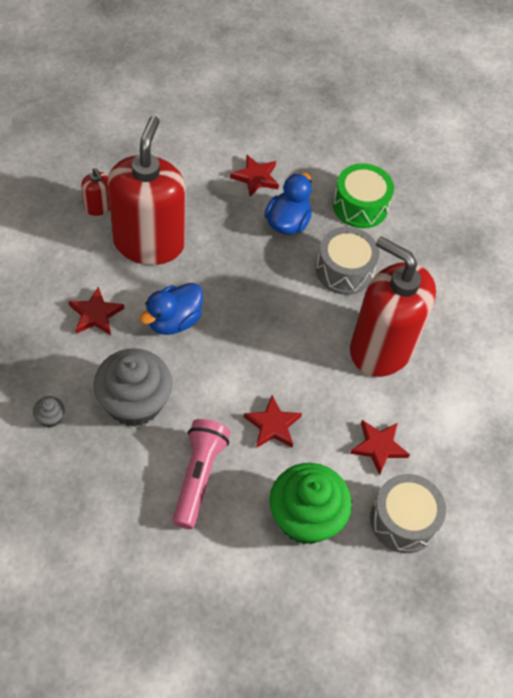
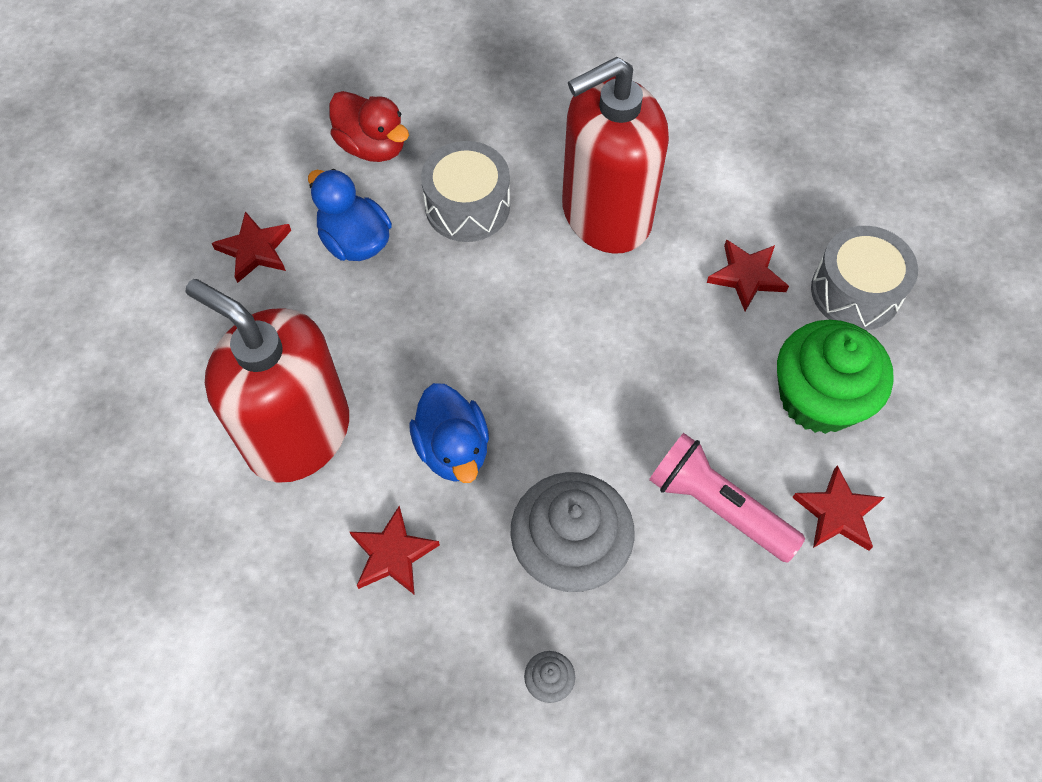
camera: 60 degrees left, 5 degrees up
red soap dispenser [81,168,110,216] -> none
red star [244,395,302,448] -> red star moved to [792,465,885,551]
green drum [333,163,394,228] -> red duck [329,91,409,162]

